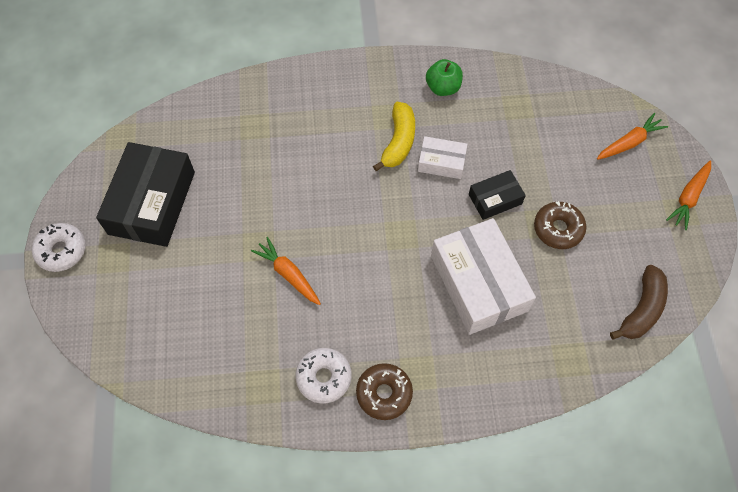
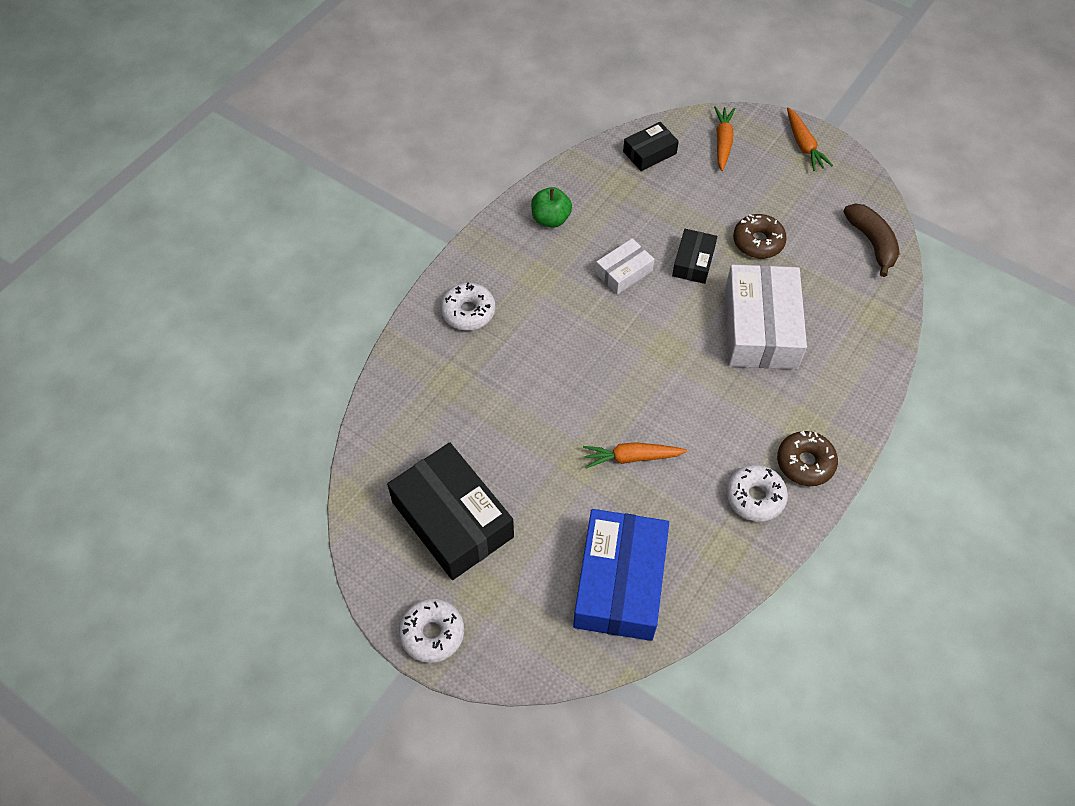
camera: 50 degrees left, 5 degrees down
yellow banana [373,102,415,171] -> none
white box [431,218,536,335] -> white box turned 75 degrees clockwise [725,265,807,369]
none -> white donut [441,282,495,331]
none -> blue box [573,509,669,641]
none -> black box [623,122,679,171]

